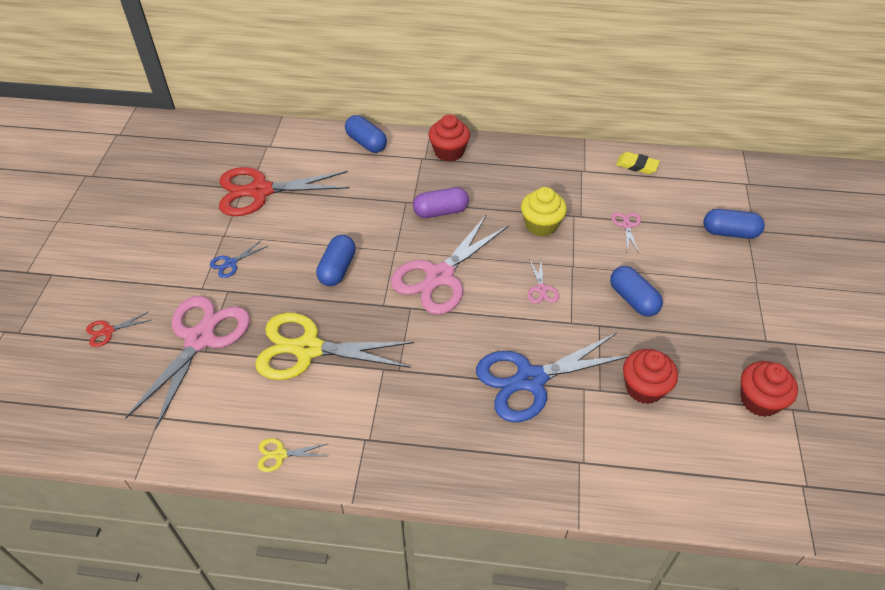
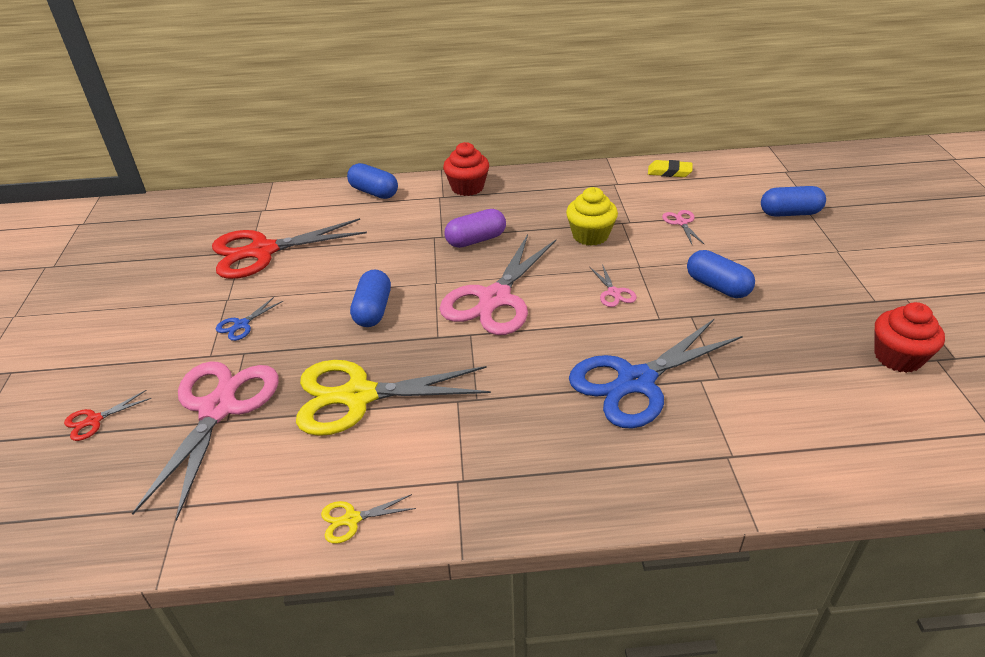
camera: 10 degrees left, 10 degrees down
red cupcake [623,349,678,404] -> none

